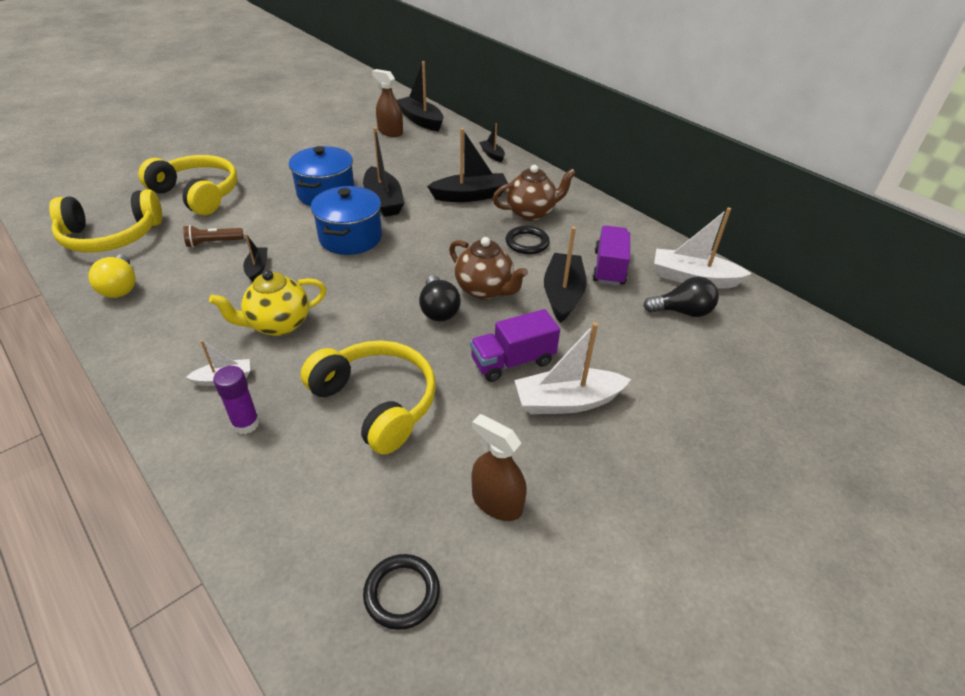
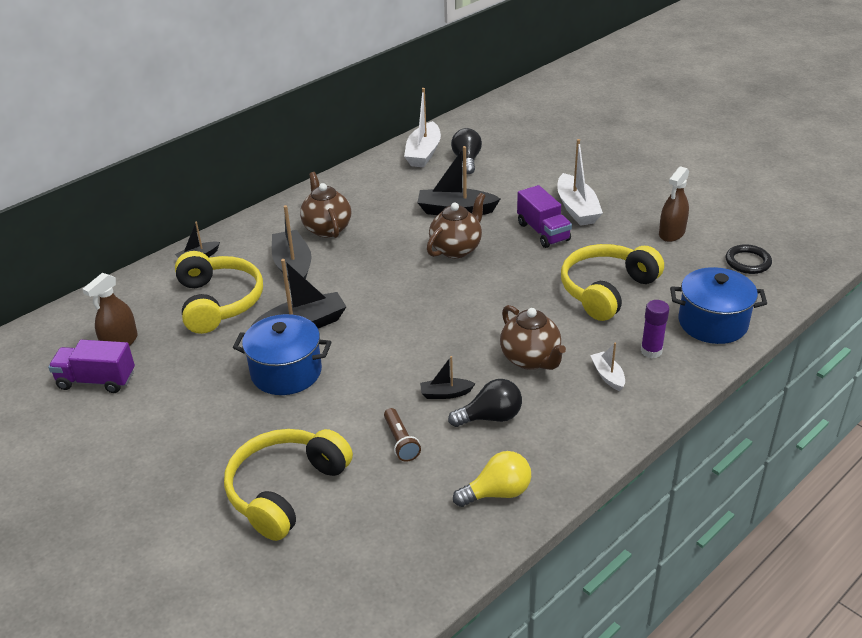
camera: 90 degrees left, 5 degrees down
yellow headphones [49,189,162,253] -> yellow headphones moved to [175,251,263,334]
yellow teapot [209,270,326,336] -> brown teapot [500,305,566,370]
blue pot [311,186,382,255] -> blue pot moved to [670,267,767,344]
black boat [397,61,444,132] -> none
black light bulb [419,275,461,321] -> black light bulb moved to [448,379,522,427]
black ring [506,226,550,254] -> none
purple truck [592,225,630,286] -> purple truck moved to [48,340,135,393]

